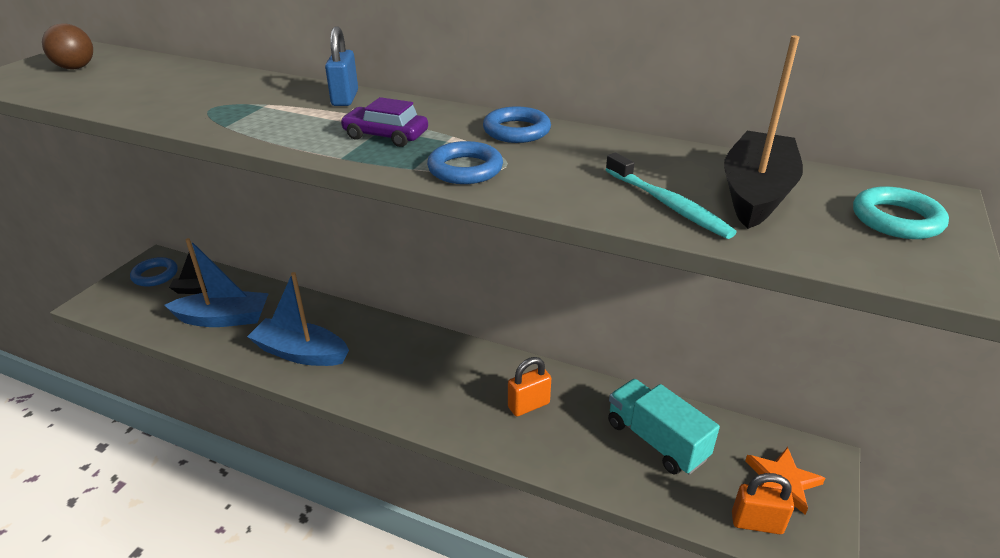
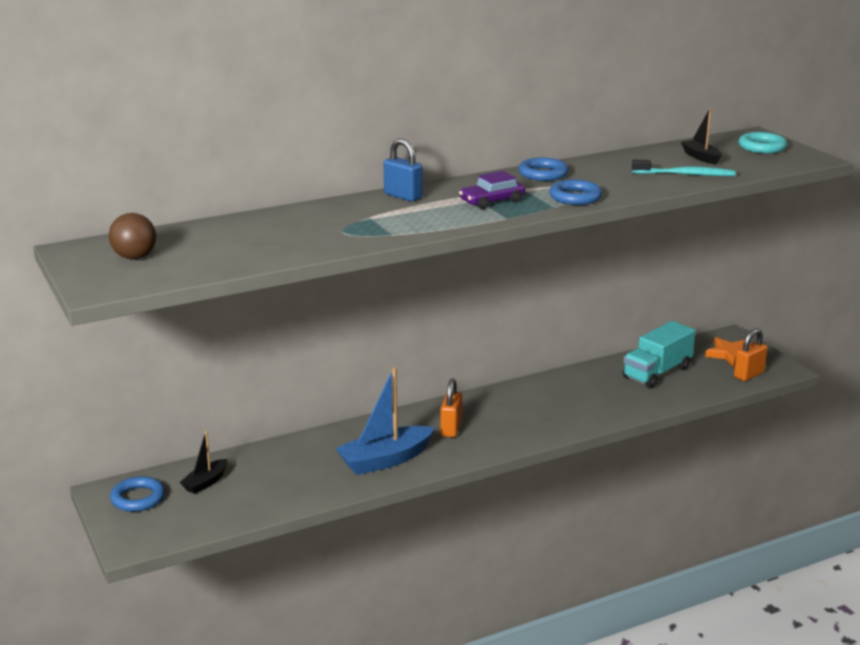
camera: 50 degrees left, 10 degrees down
blue boat [164,238,269,327] -> none
orange padlock [508,357,551,416] -> orange padlock moved to [440,378,462,437]
turquoise truck [608,379,720,475] -> turquoise truck turned 45 degrees counterclockwise [623,321,696,389]
black boat [724,35,803,229] -> black boat [681,108,722,165], size x0.54

